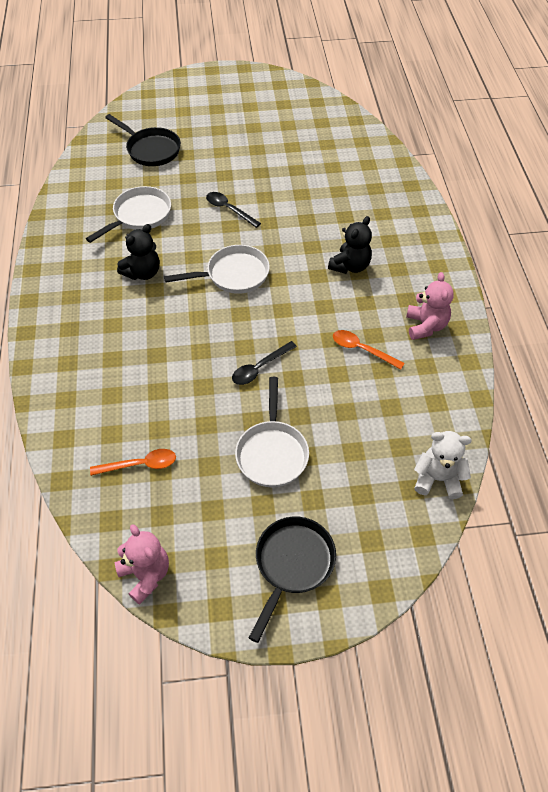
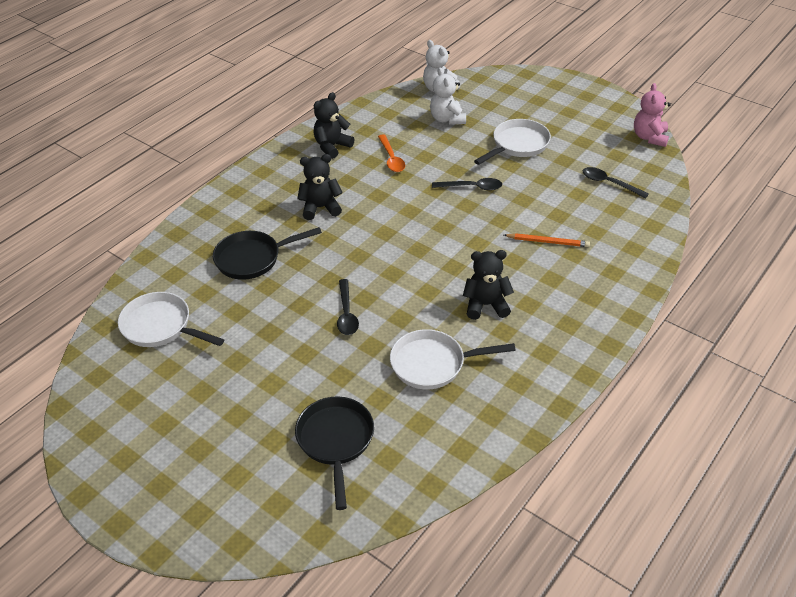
camera: 135 degrees left, 10 degrees down
orange spoon [90,449,176,476] -> black spoon [583,167,649,198]
white pan [164,245,270,294] -> white pan moved to [118,292,224,347]
black pan [249,517,336,643] -> black pan moved to [213,227,322,280]
pink teddy bear [406,272,454,340] -> black teddy bear [314,92,354,159]
none -> white teddy bear [430,67,466,125]
none -> orange pencil [504,233,590,247]

